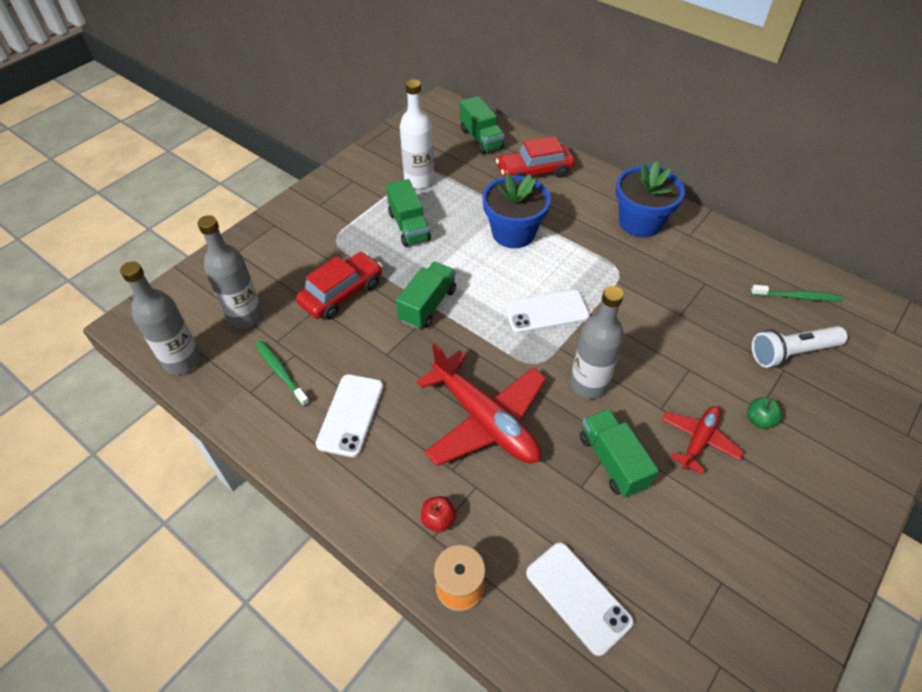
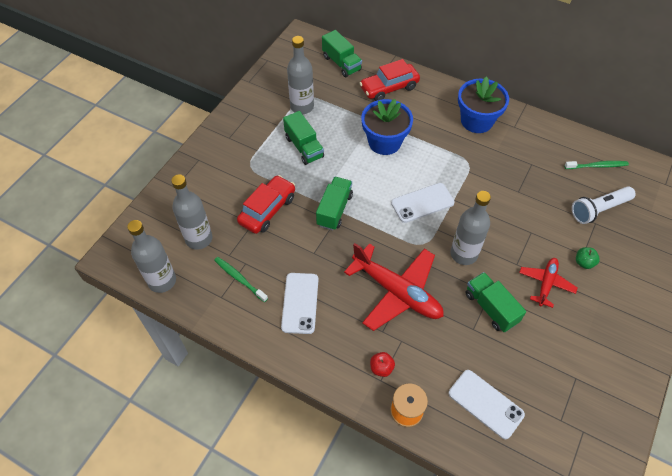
camera: 10 degrees left, 5 degrees up
white bottle [400,79,434,189] -> grey bottle [287,36,314,114]

